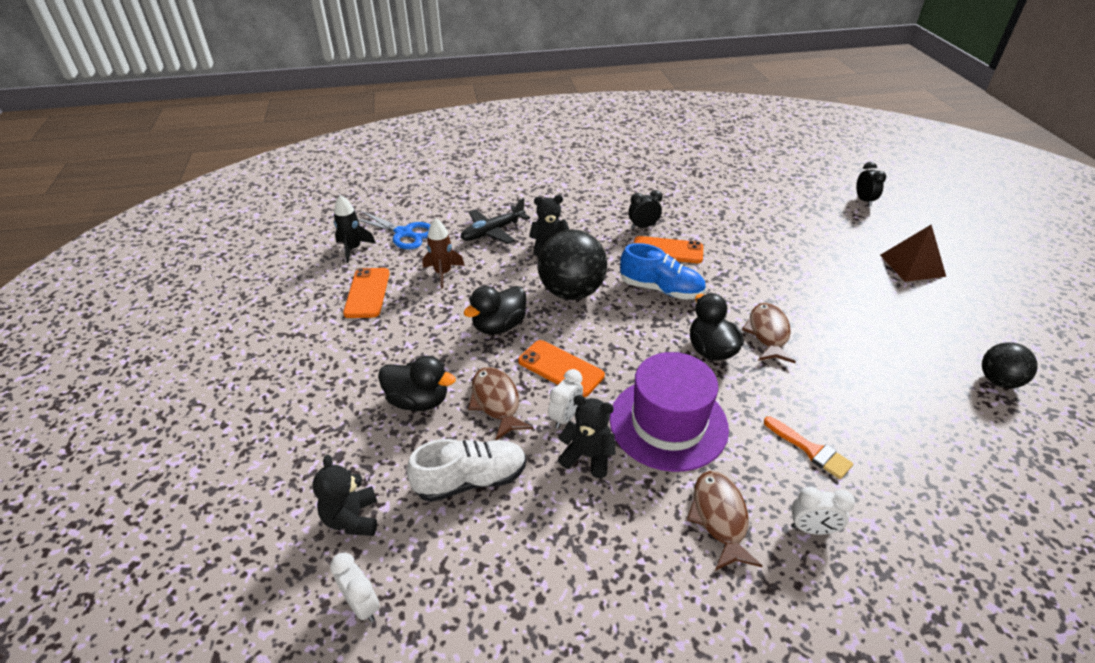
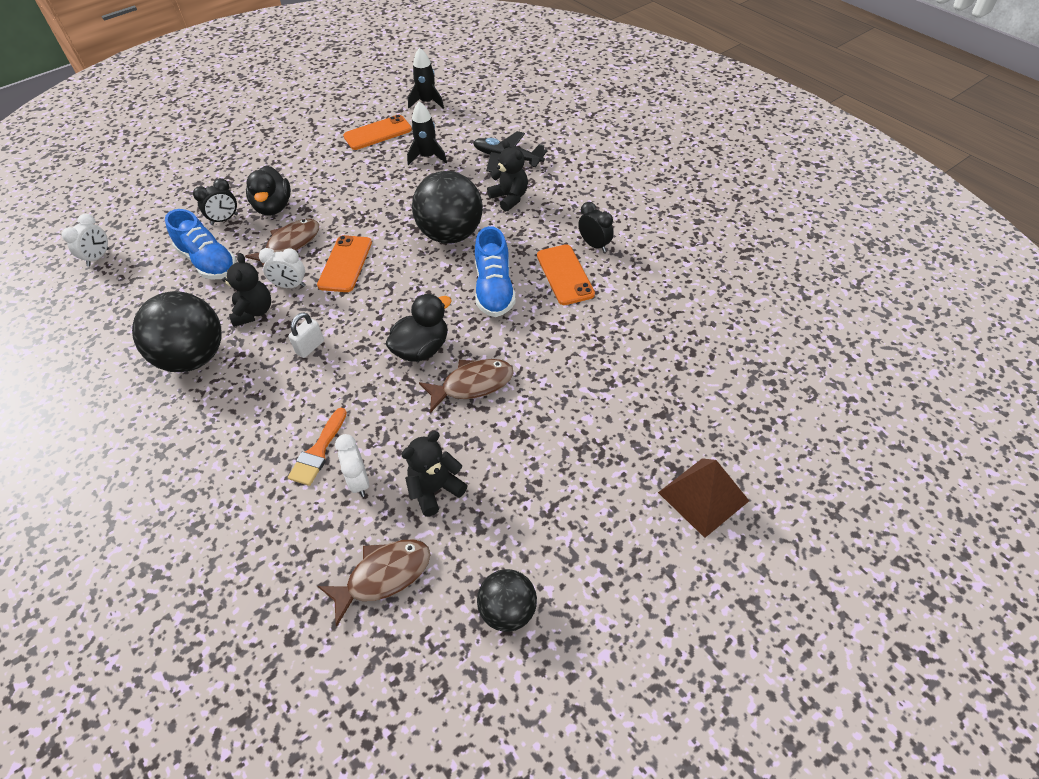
camera: 65 degrees right, 10 degrees up
black teddy bear [312,455,377,536] -> black teddy bear moved to [401,431,467,516]
blue scissors [358,210,431,249] -> none
white shoe [407,439,526,502] -> blue shoe [165,209,237,279]
brown rocket [422,218,465,289] -> black rocket [407,101,447,165]
black duck [464,286,526,335] -> none
purple hat [610,352,729,472] -> white padlock [288,312,324,358]
brown fish [687,471,763,571] -> brown fish moved to [318,539,431,627]
white clock [791,487,855,535] -> white clock moved to [335,434,369,497]
black clock [856,162,886,206] -> black clock moved to [193,178,238,225]
none -> black ball [132,291,222,372]

